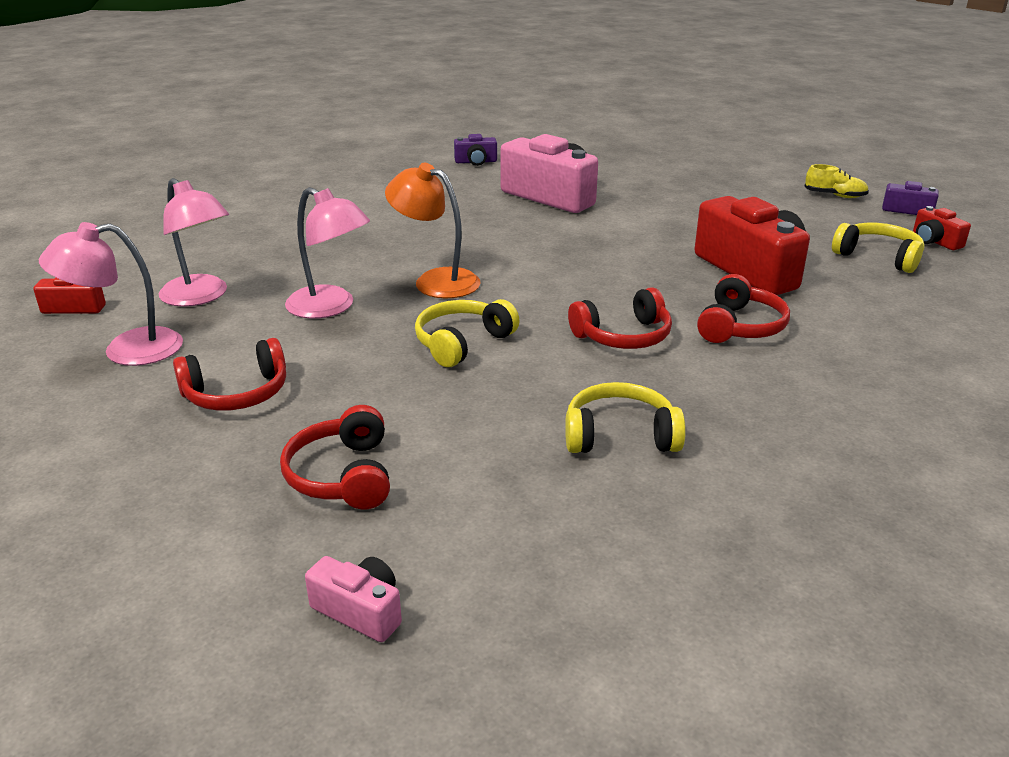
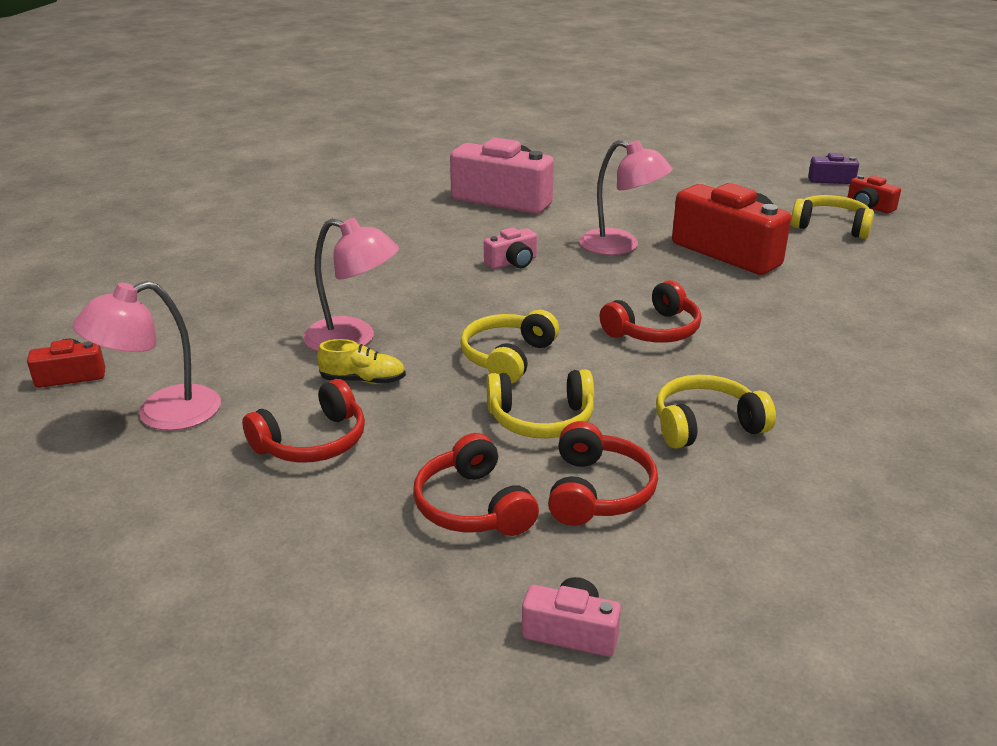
camera: 15 degrees left, 0 degrees up
pink lamp [159,178,229,307] -> pink lamp moved to [579,140,673,255]
orange lamp [385,163,481,299] -> none
purple camera [454,134,497,166] -> none
red headphones [697,274,790,343] -> red headphones moved to [548,421,658,526]
yellow shoe [804,164,869,198] -> yellow shoe moved to [317,339,406,384]
none -> pink camera [484,227,537,269]
none -> yellow headphones [486,369,594,438]

